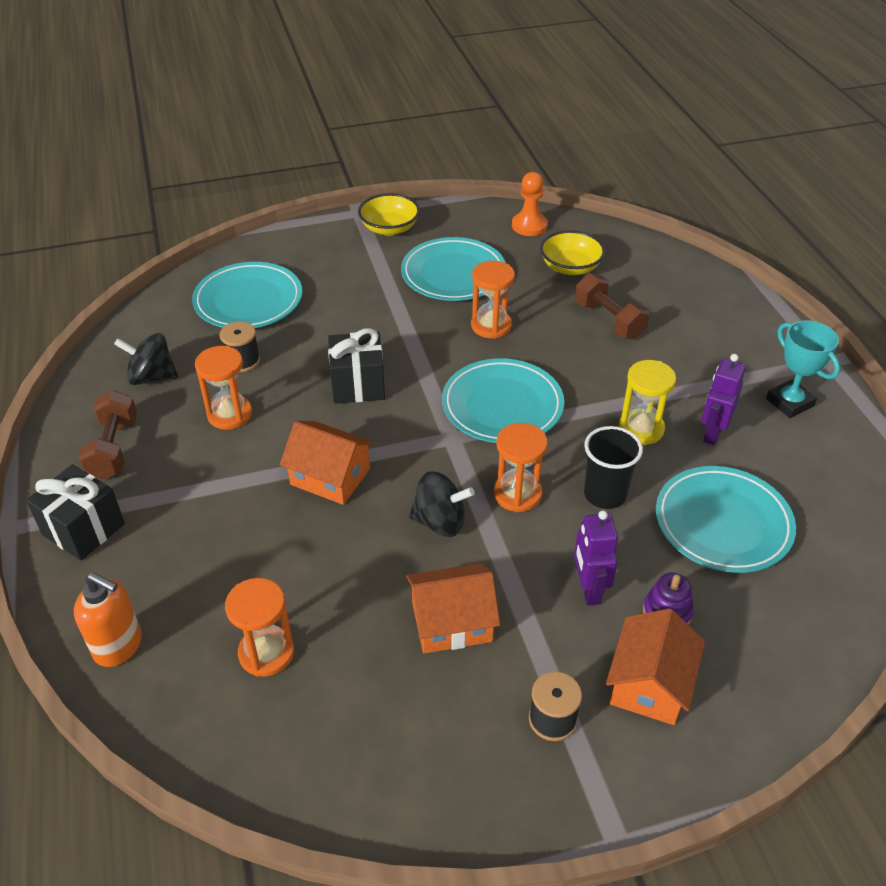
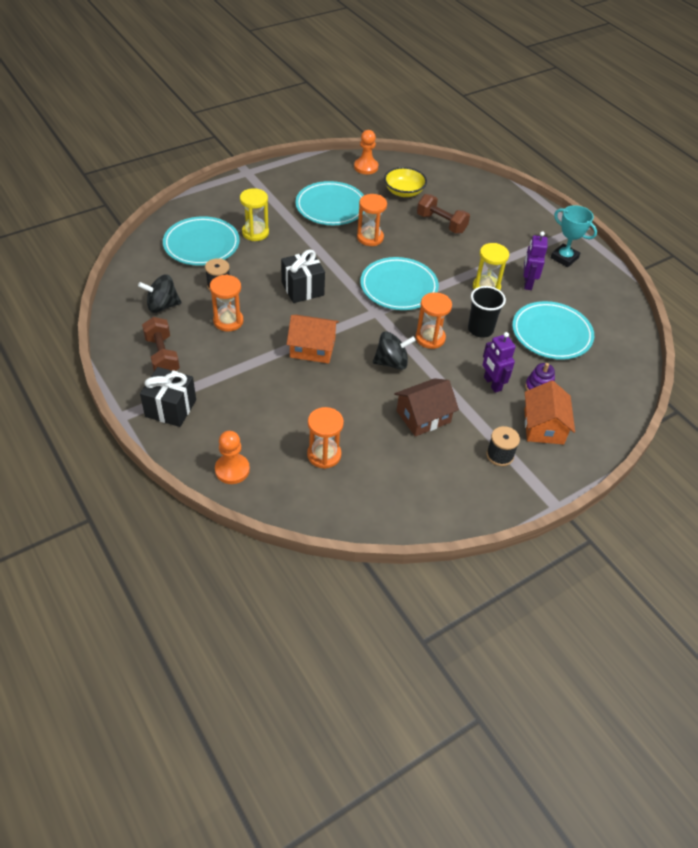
camera: 20 degrees left, 5 degrees up
orange soap dispenser [74,572,142,667] -> orange pawn [215,431,250,484]
yellow bowl [358,193,420,236] -> none
orange house [406,563,500,654] -> brown house [394,378,459,436]
none -> yellow hourglass [240,188,269,241]

